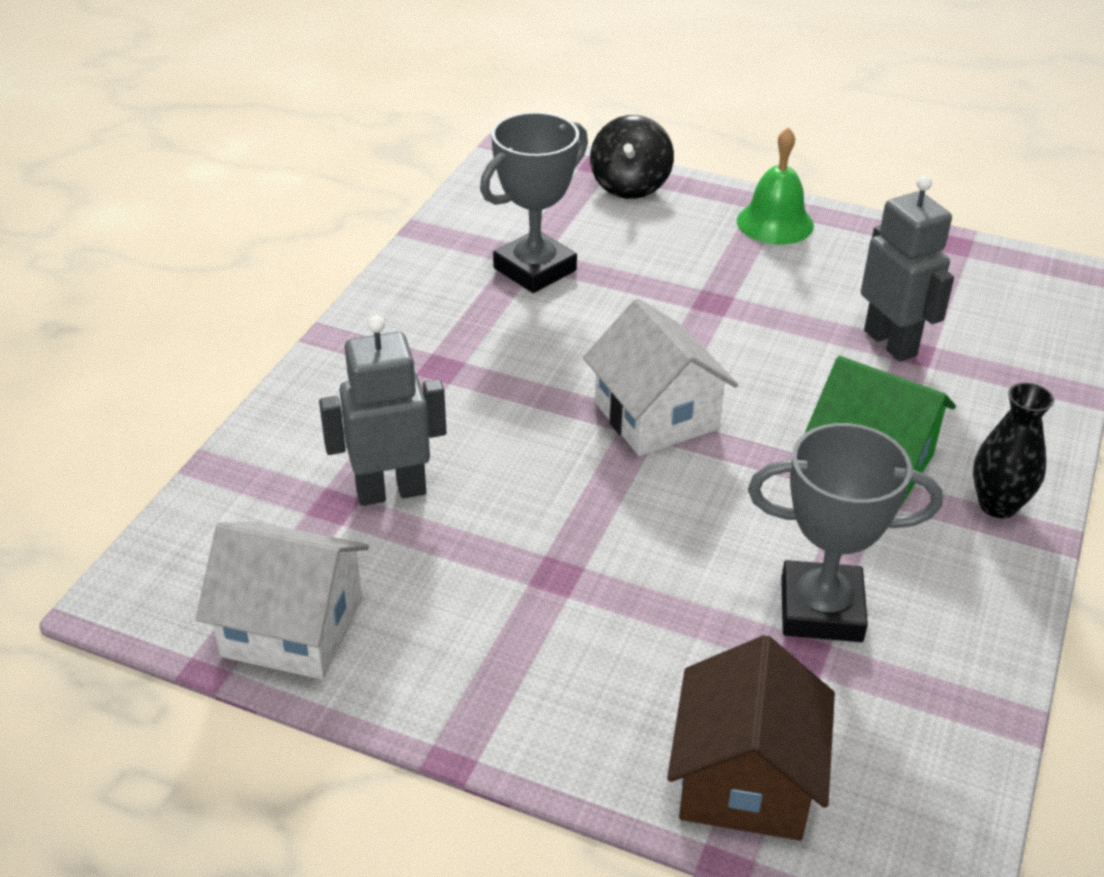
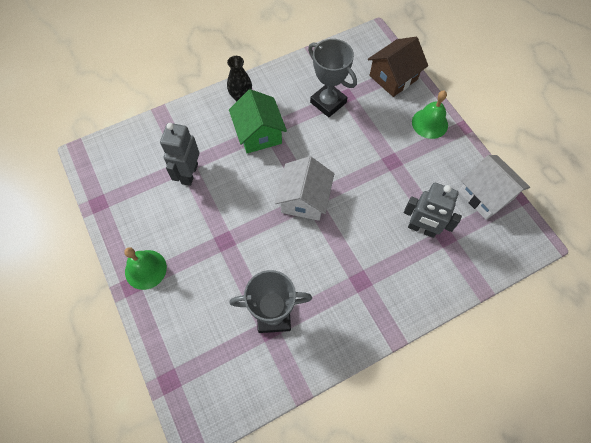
camera: 140 degrees left, 25 degrees up
black spinning top [590,115,674,199] -> none
none -> green bell [412,90,448,139]

